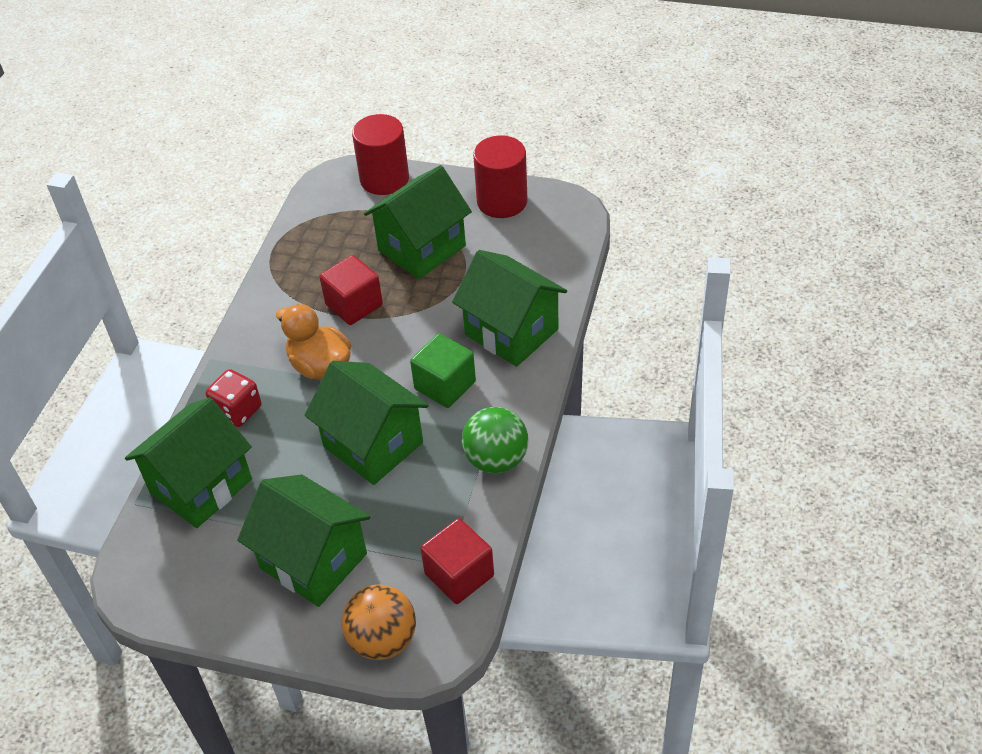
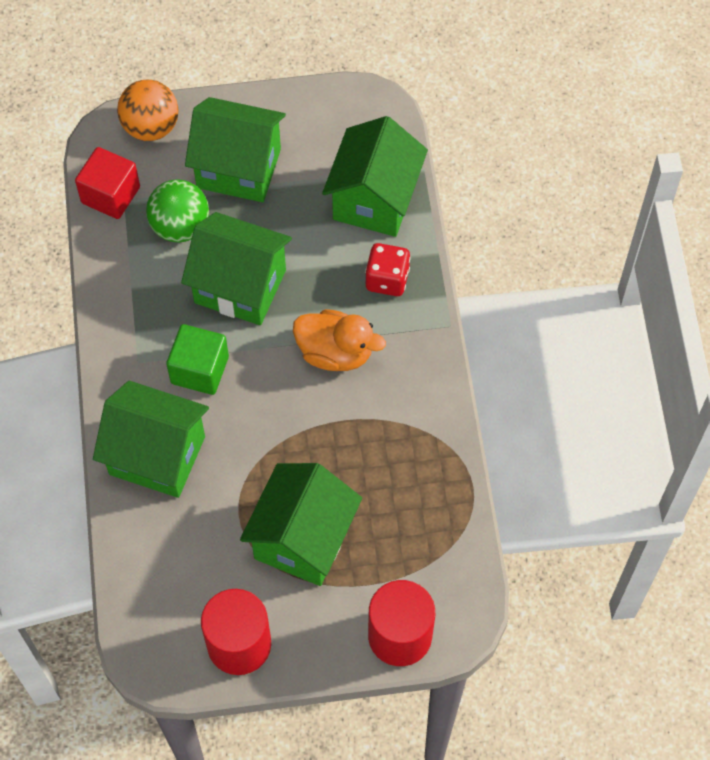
camera: 155 degrees right, 15 degrees up
red cube [319,255,383,325] -> none
green ball [462,407,528,473] -> green ball moved to [146,179,209,242]

